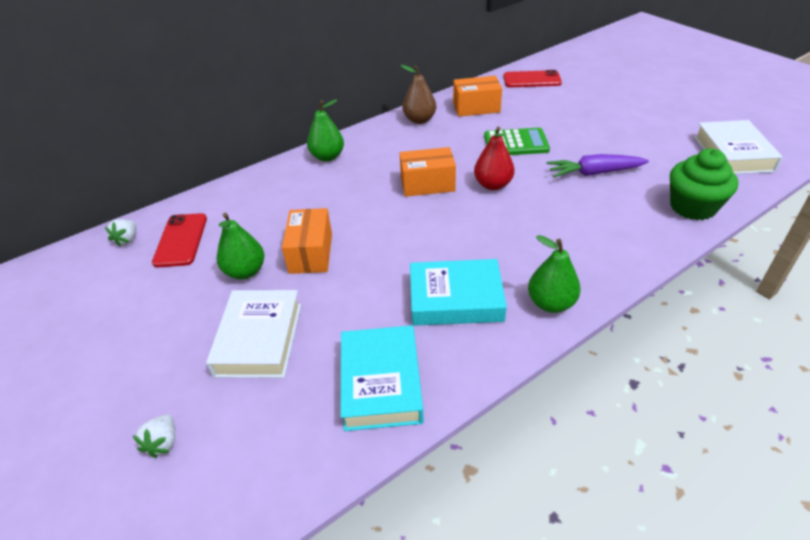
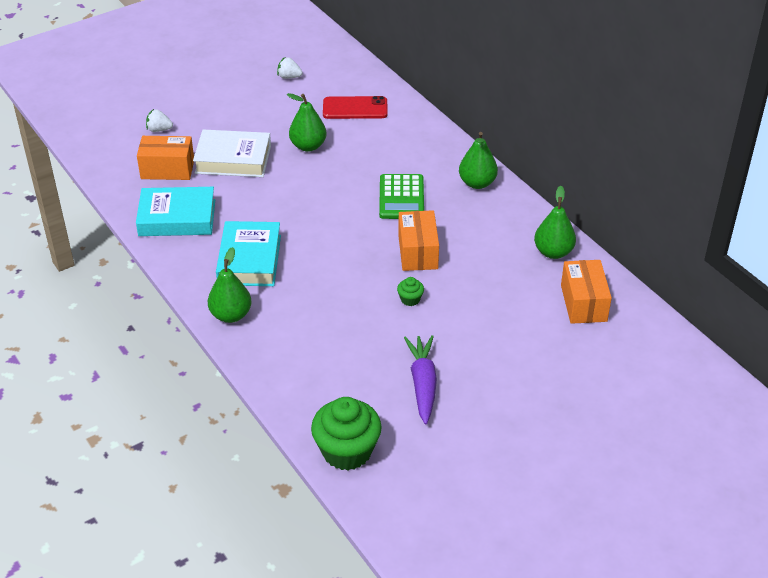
camera: 90 degrees right, 0 degrees up
white strawberry [105,219,136,247] -> white strawberry moved to [277,57,303,79]
orange box [282,208,332,274] -> orange box moved to [137,136,194,180]
brown pear [401,65,436,124] -> green pear [534,186,576,259]
red pear [474,127,515,190] -> green cupcake [397,277,424,306]
green calculator [484,128,550,155] -> green calculator moved to [379,174,424,219]
red phone [503,70,562,87] -> none
white book [694,120,783,174] -> none

